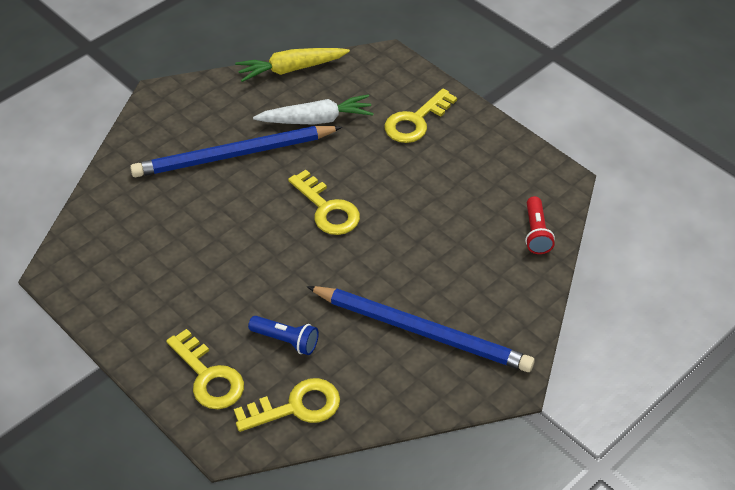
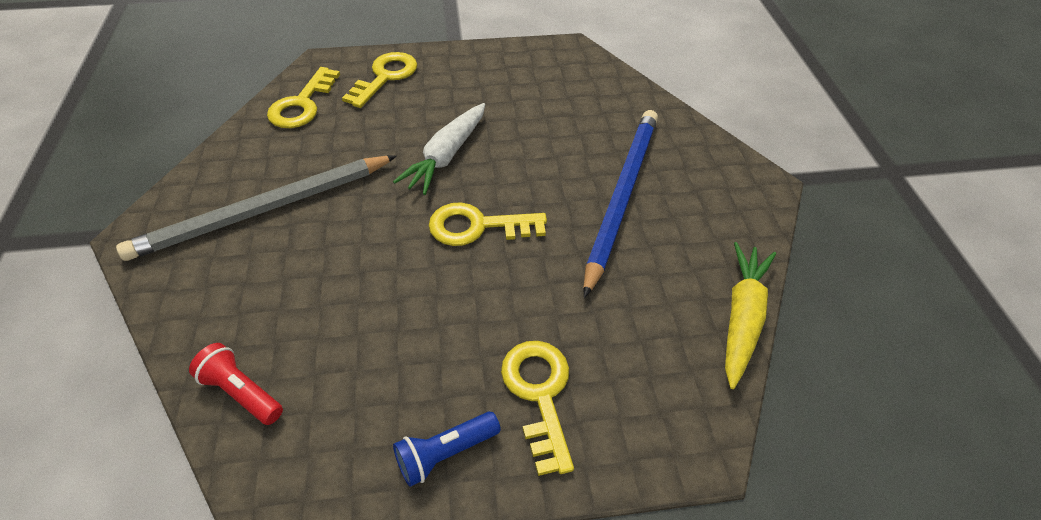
camera: 125 degrees right, 0 degrees up
yellow key [166,329,244,409] -> yellow key turned 120 degrees clockwise [342,52,417,108]
blue flashlight [248,316,319,355] -> blue flashlight moved to [393,412,501,487]
white carrot [253,94,374,125] -> white carrot moved to [393,103,485,195]
blue pencil [307,286,535,372] -> grey pencil [116,156,397,261]

